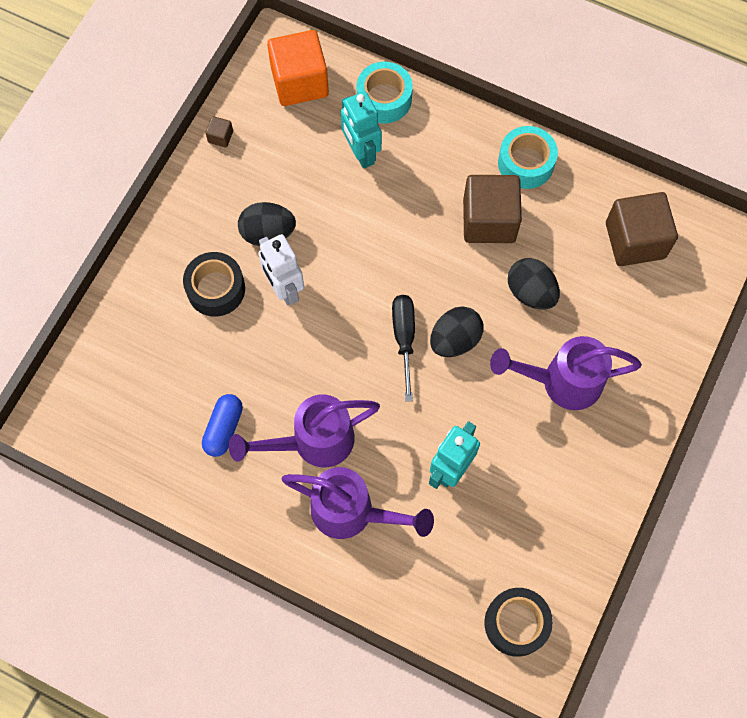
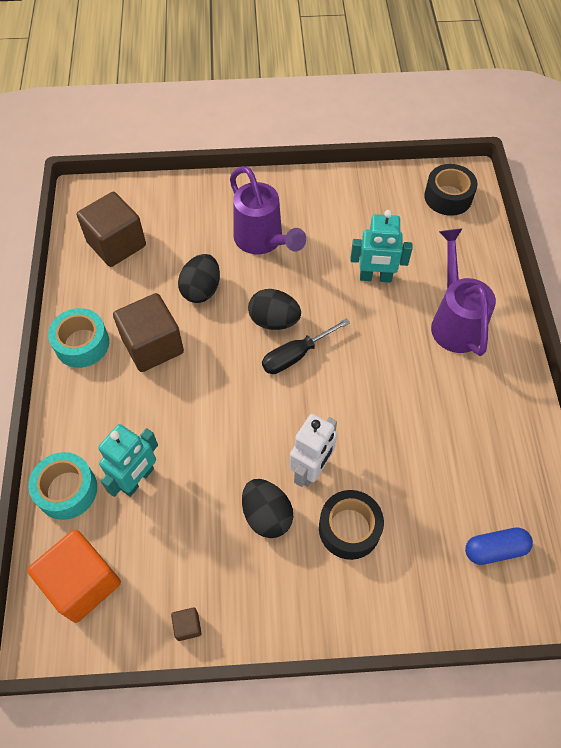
camera: 120 degrees left, 10 degrees down
blue capsule [202,394,243,457] -> blue capsule moved to [465,527,533,565]
purple watering can [229,394,380,467] -> none

